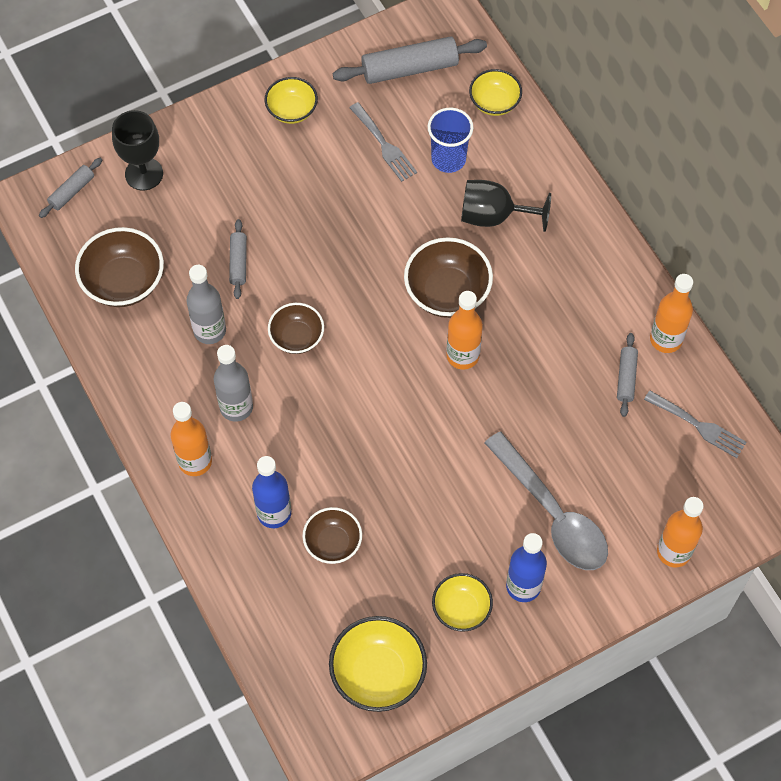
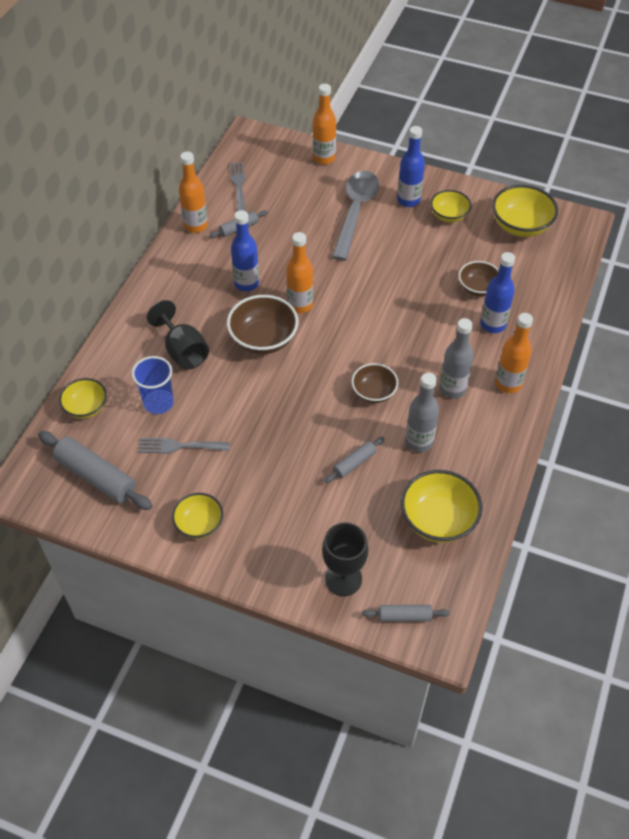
camera: 130 degrees left, 10 degrees down
brown bowl [75,227,164,307] -> yellow bowl [401,470,483,543]
grey fork [350,102,417,182] -> grey fork turned 105 degrees counterclockwise [138,438,230,454]
none -> blue bottle [231,210,259,292]

